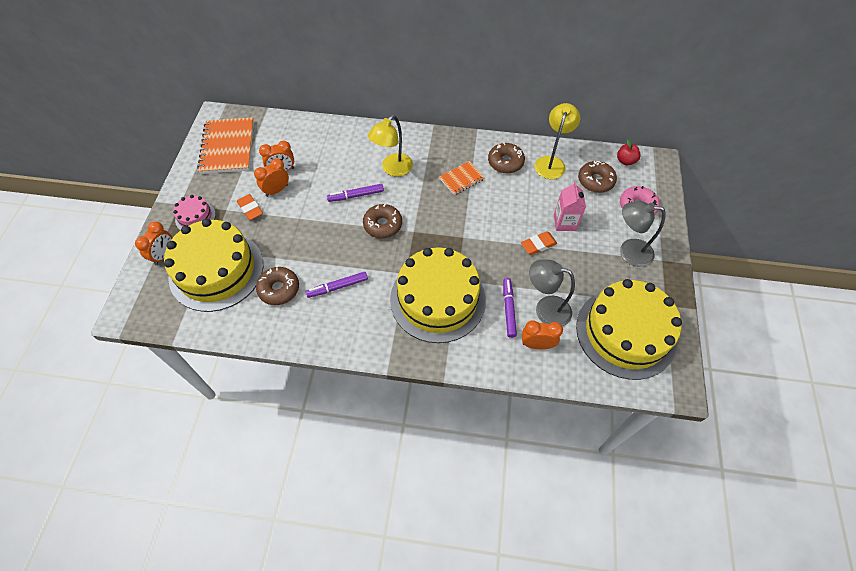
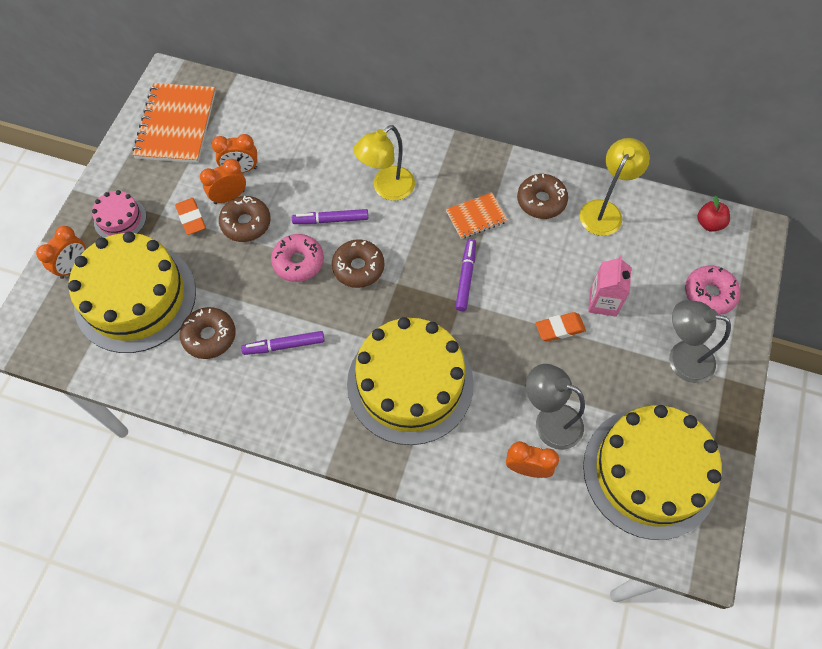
camera: 10 degrees right, 5 degrees up
purple marker [503,278,517,338] -> purple marker moved to [456,239,476,311]
brown donut [578,161,617,193] -> brown donut moved to [219,196,271,242]
none -> pink donut [271,234,324,282]

